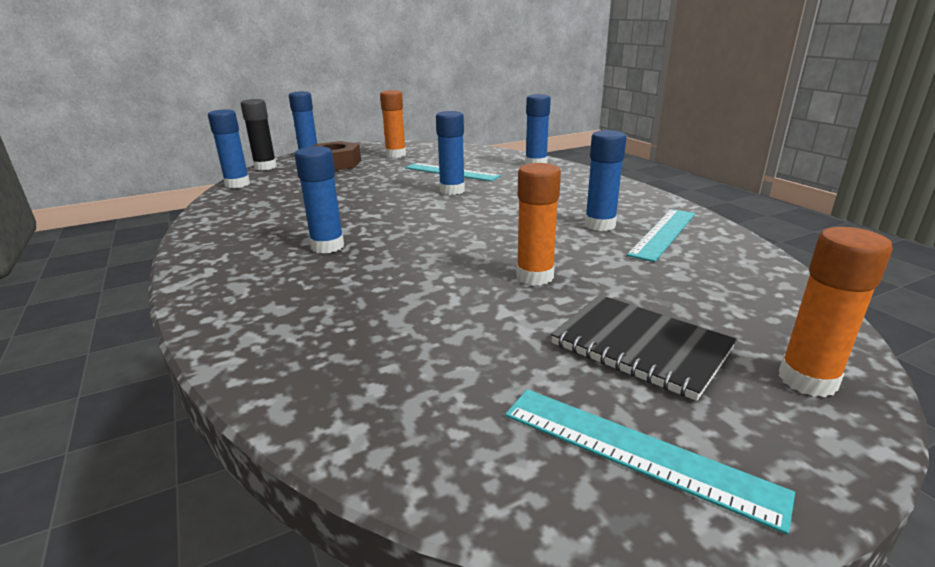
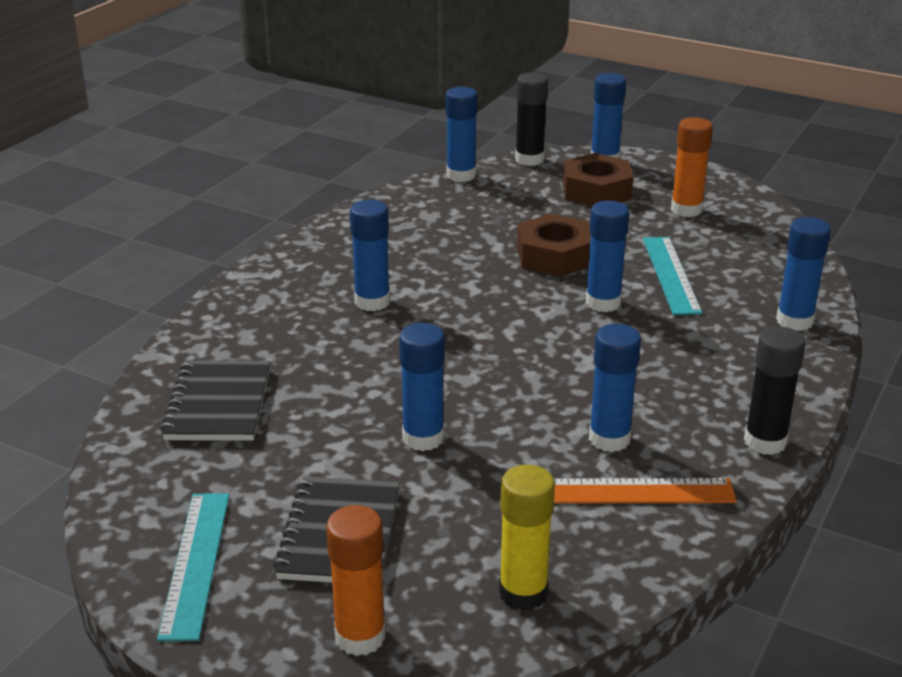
camera: 55 degrees right, 5 degrees up
orange glue stick [516,163,561,286] -> blue glue stick [399,323,445,451]
turquoise ruler [627,209,695,262] -> orange ruler [553,478,737,504]
none -> black notebook [160,360,270,441]
none -> yellow glue stick [499,465,555,611]
none -> brown nut [517,213,591,277]
none -> black glue stick [744,326,805,455]

